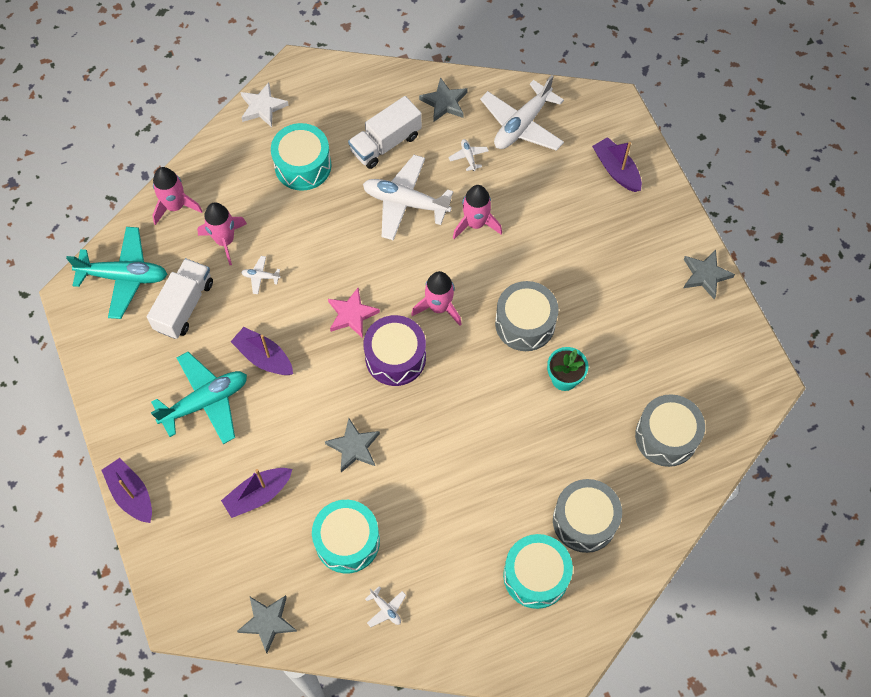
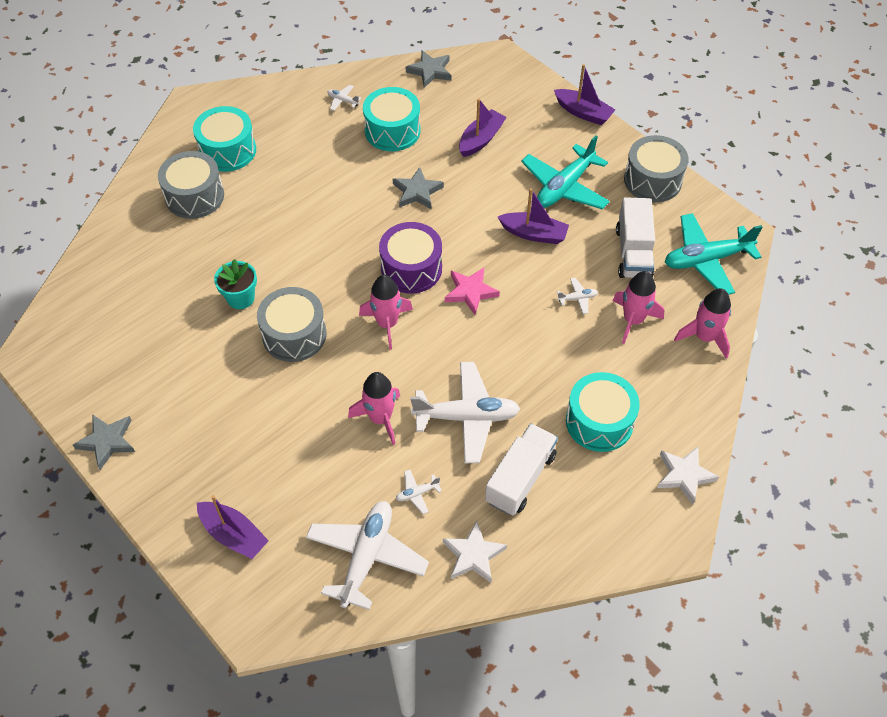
camera: 160 degrees right, 10 degrees down
grey star [419,77,468,122] -> white star [443,521,507,583]
white plane [448,139,489,171] -> white plane turned 105 degrees clockwise [396,470,442,514]
grey drum [635,394,705,467] -> grey drum moved to [624,135,689,202]

